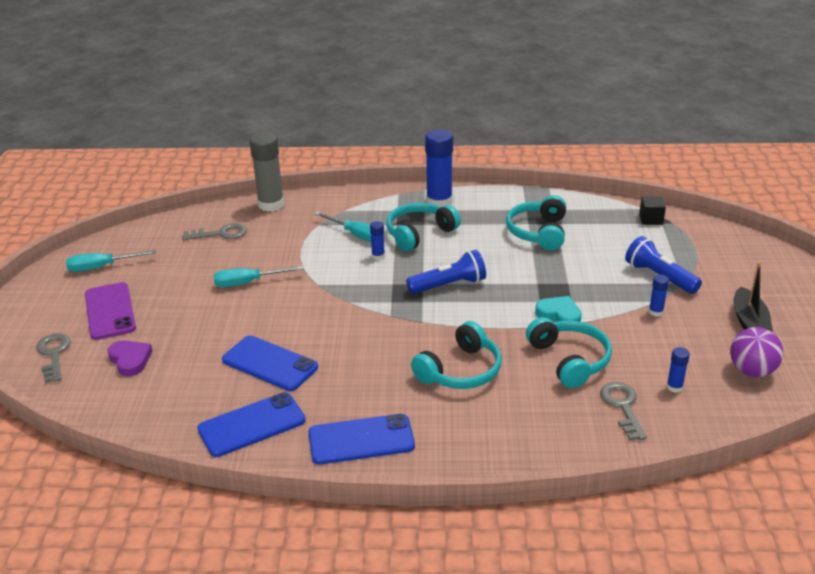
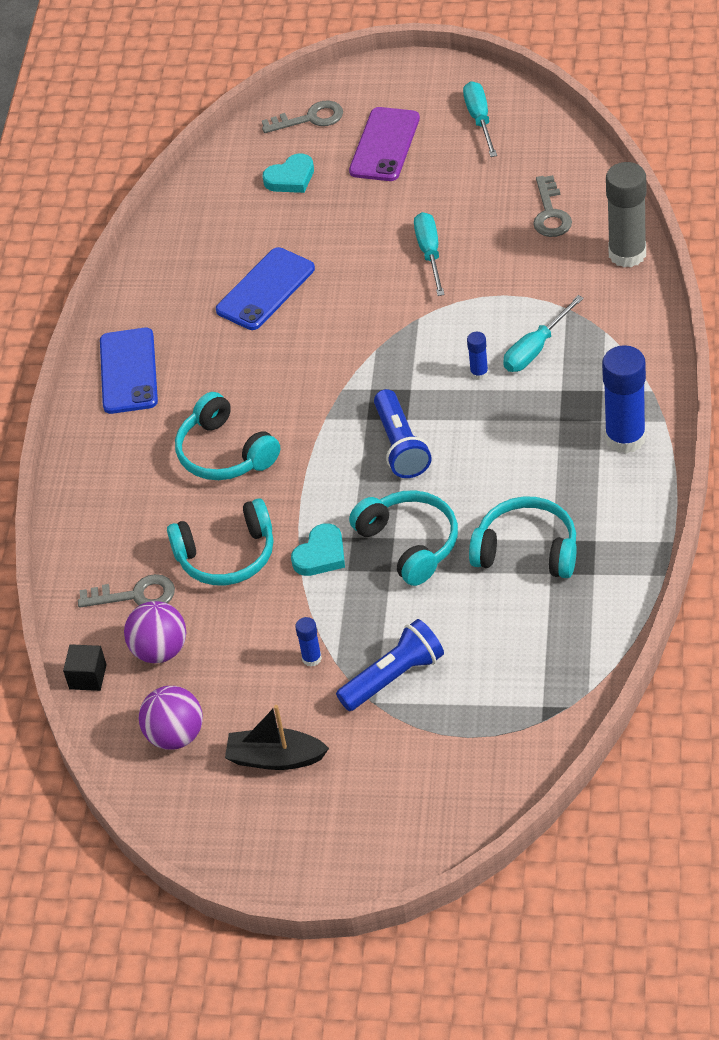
camera: 100 degrees right, 15 degrees up
purple phone [85,282,136,340] -> purple phone turned 60 degrees counterclockwise [349,107,420,181]
purple heart [107,340,153,376] -> turquoise heart [263,153,314,193]
blue phone [197,393,306,457] -> none
turquoise headphones [386,203,461,251] -> turquoise headphones moved to [349,490,458,586]
black cube [639,196,666,225] -> black cube moved to [63,644,107,691]
blue glue stick [667,347,690,393] -> purple ball [124,601,186,663]

